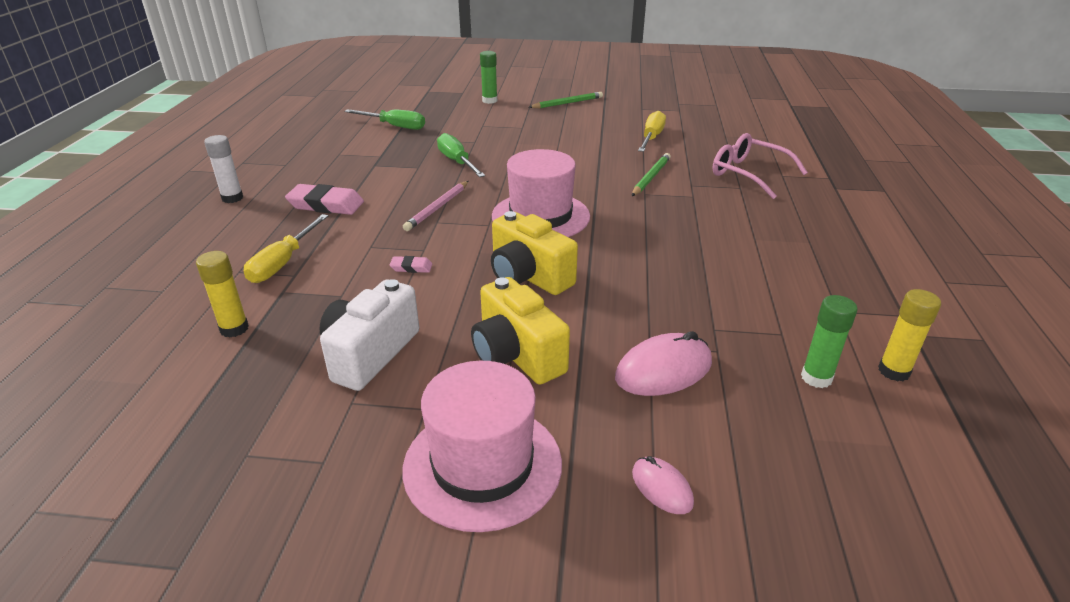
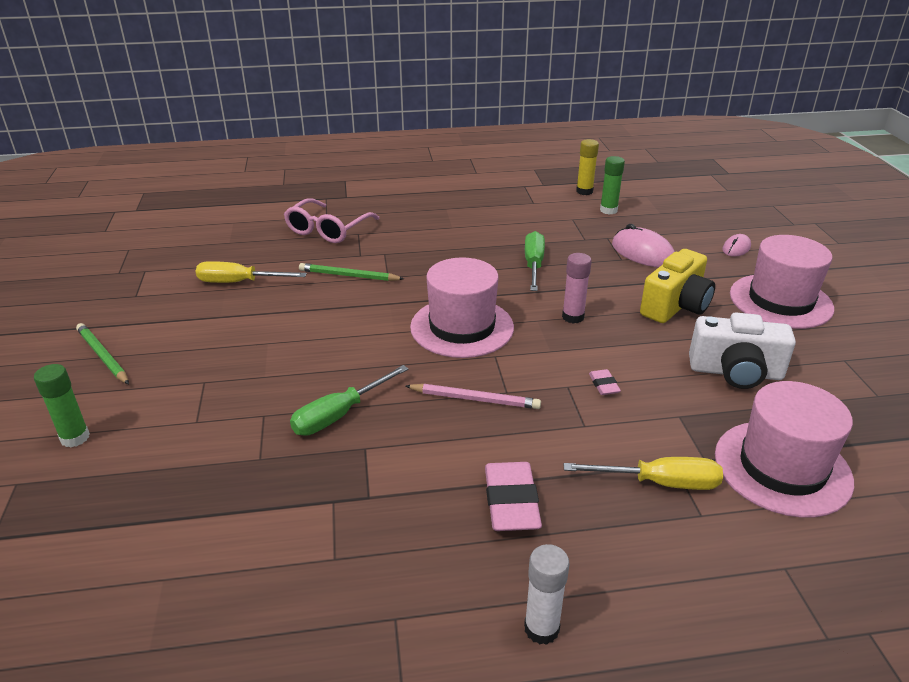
camera: 105 degrees left, 0 degrees up
yellow glue stick [196,251,249,338] -> pink hat [715,381,854,518]
green screwdriver [344,109,425,130] -> green screwdriver moved to [525,231,545,291]
yellow camera [491,211,578,295] -> pink glue stick [562,253,592,324]

